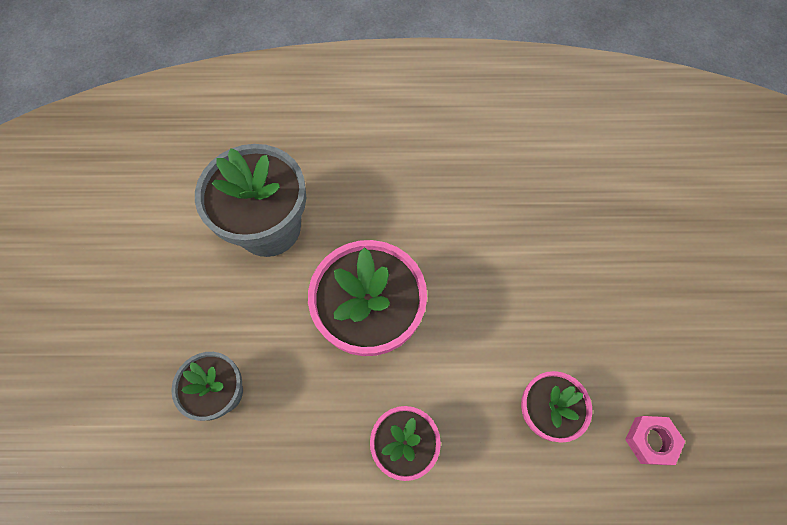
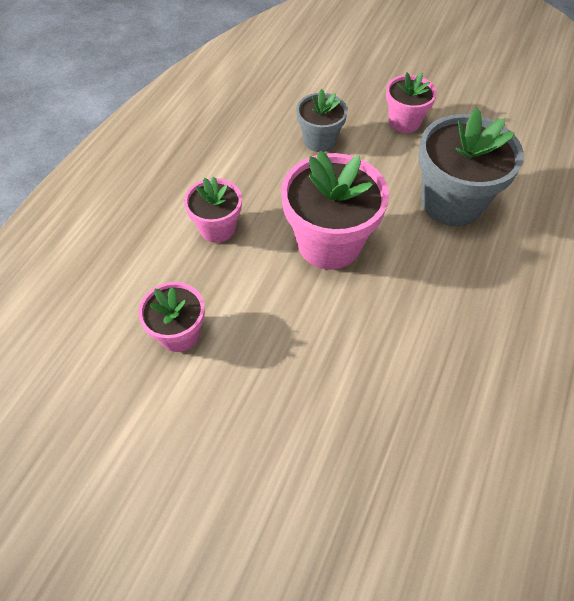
camera: 115 degrees right, 10 degrees down
pink nut [625,416,685,465] -> none
none -> pink flower pot [386,72,437,133]

